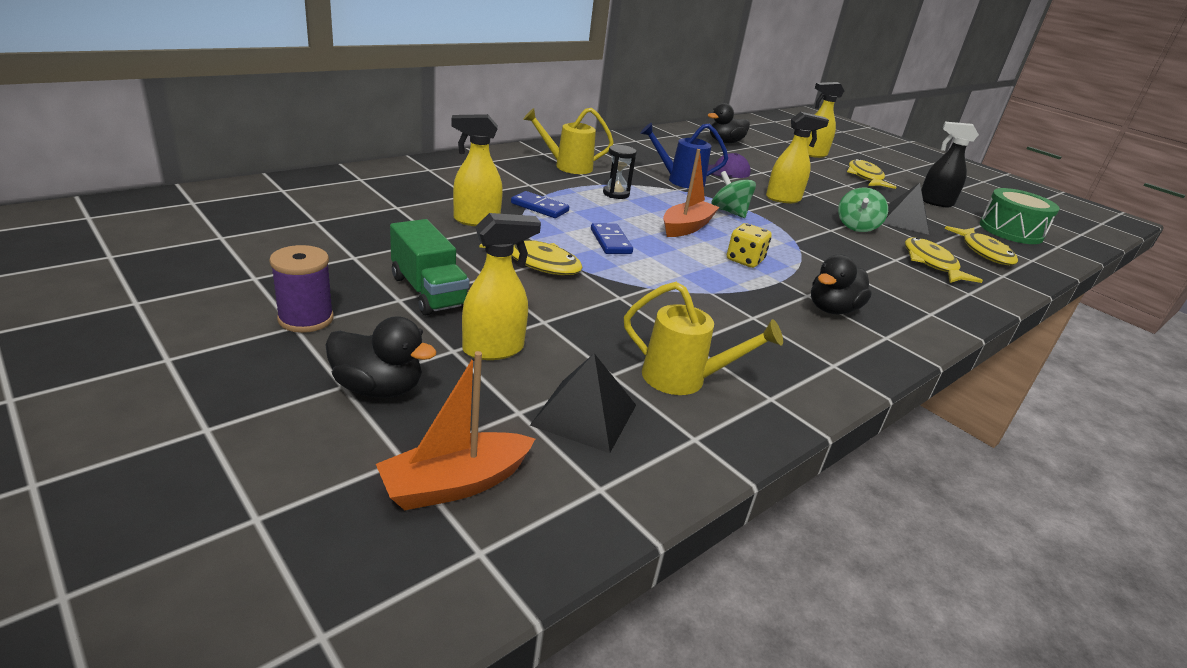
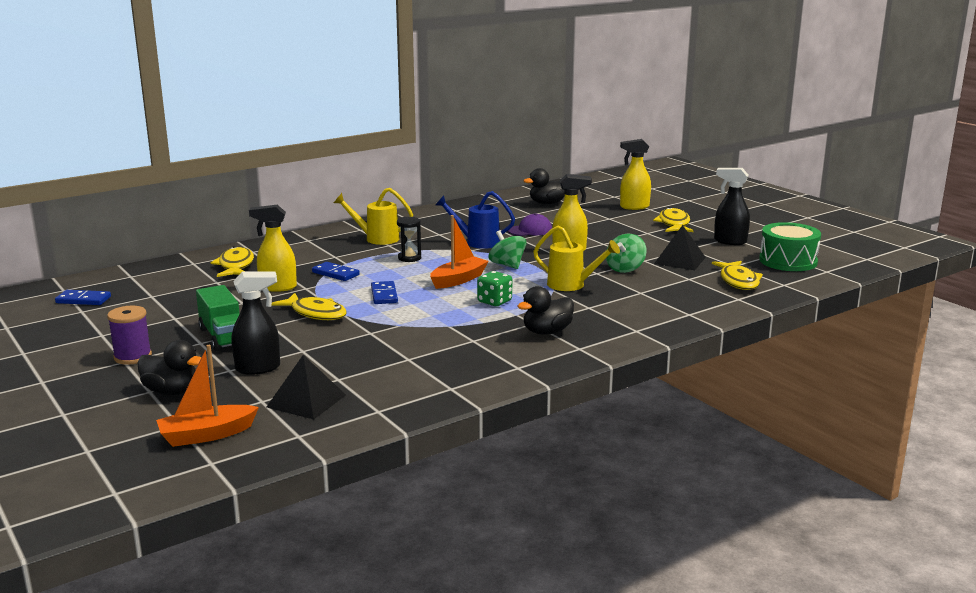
camera: 10 degrees right, 10 degrees down
yellow spray bottle [462,213,541,360] -> black spray bottle [232,271,280,375]
yellow watering can [624,282,783,395] -> yellow watering can moved to [533,226,620,291]
yellow dice [727,223,772,268] -> green dice [477,271,512,306]
yellow fish [905,237,983,283] -> yellow fish moved to [211,246,254,277]
none -> blue domino [55,290,111,305]

